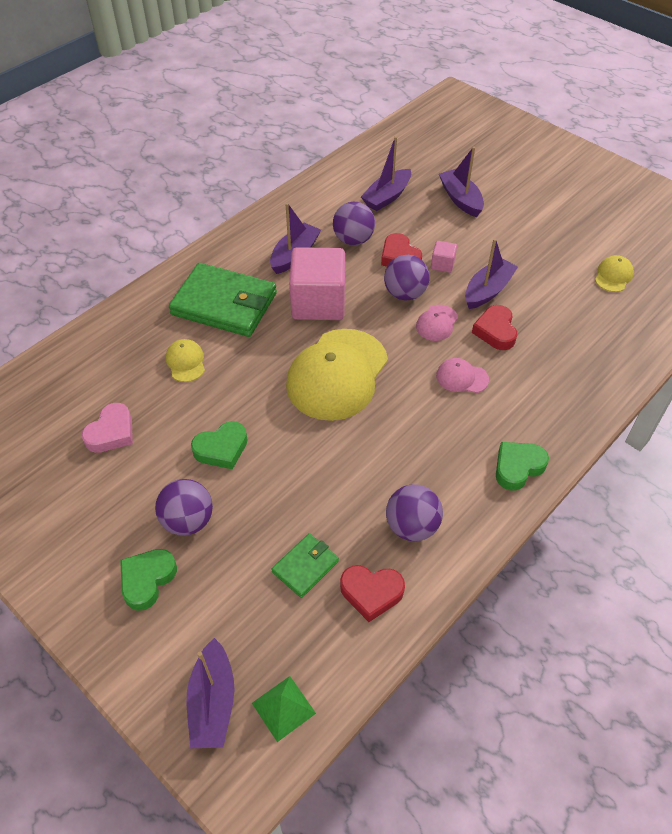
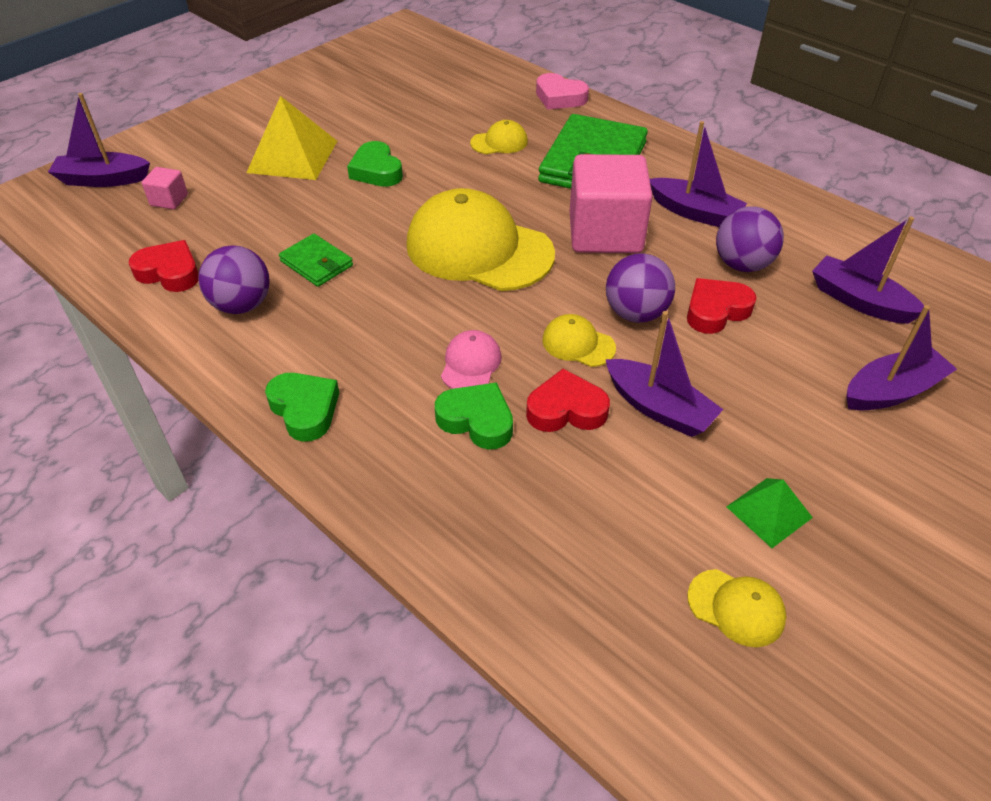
camera: 90 degrees right, 5 degrees down
pink heart [81,403,133,453] -> pink heart moved to [536,73,589,110]
green heart [120,549,177,611] -> green heart moved to [435,382,513,450]
purple ball [155,479,213,536] -> yellow pyramid [246,96,337,180]
green pyramid [252,676,316,742] -> green pyramid moved to [726,478,813,548]
green wallet [272,533,339,598] -> green wallet moved to [279,234,353,287]
red heart [340,565,405,622] -> red heart turned 105 degrees clockwise [128,240,199,292]
pink cap [416,305,458,341] -> yellow cap [542,314,616,367]
pink cube [431,241,457,273] -> pink cube moved to [142,167,188,209]

